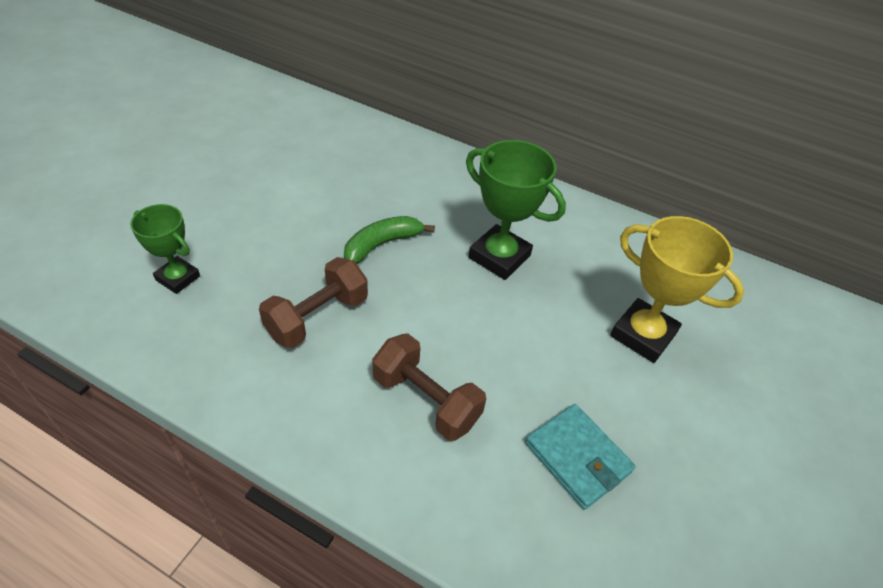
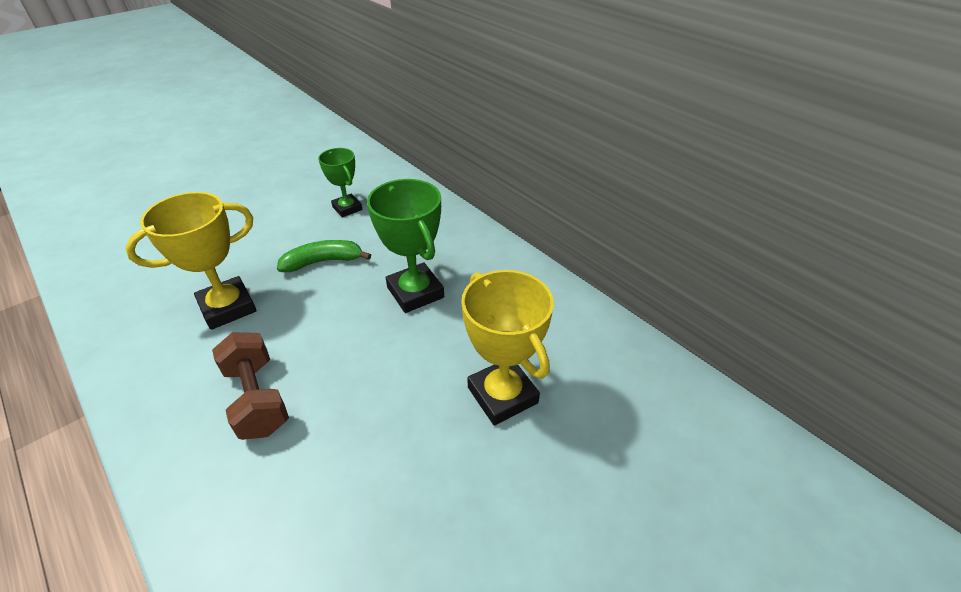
camera: 25 degrees right, 5 degrees down
green trophy [130,204,200,294] -> green trophy moved to [318,148,362,217]
brown dumbbell [259,257,368,348] -> yellow trophy [125,192,257,330]
turquoise wallet [525,404,636,510] -> none

